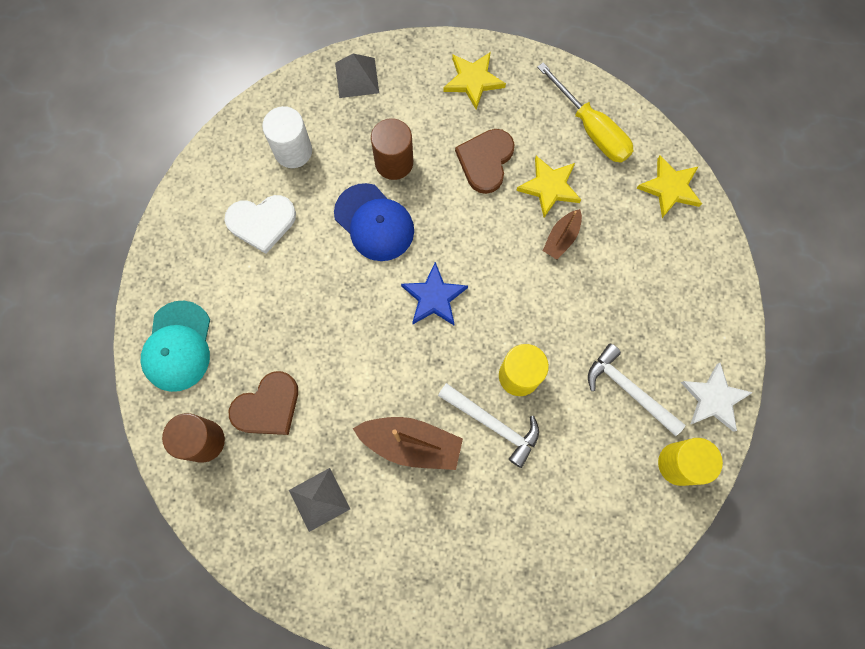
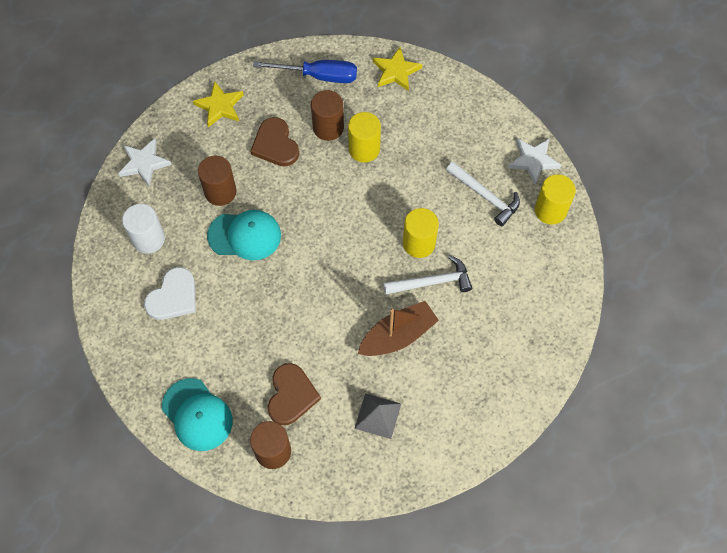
camera: 45 degrees left, 10 degrees down
blue cap [334,183,414,261] -> turquoise cap [207,210,281,260]
grey pyramid [335,54,379,98] -> white star [118,138,172,186]
blue star [401,262,468,325] -> none
yellow star [516,156,581,218] -> brown cylinder [311,90,344,141]
yellow screwdriver [537,62,633,163] -> blue screwdriver [253,60,357,83]
brown boat [543,209,582,259] -> yellow cylinder [348,112,381,162]
white hammer [588,344,686,436] -> white hammer turned 135 degrees counterclockwise [446,161,520,226]

